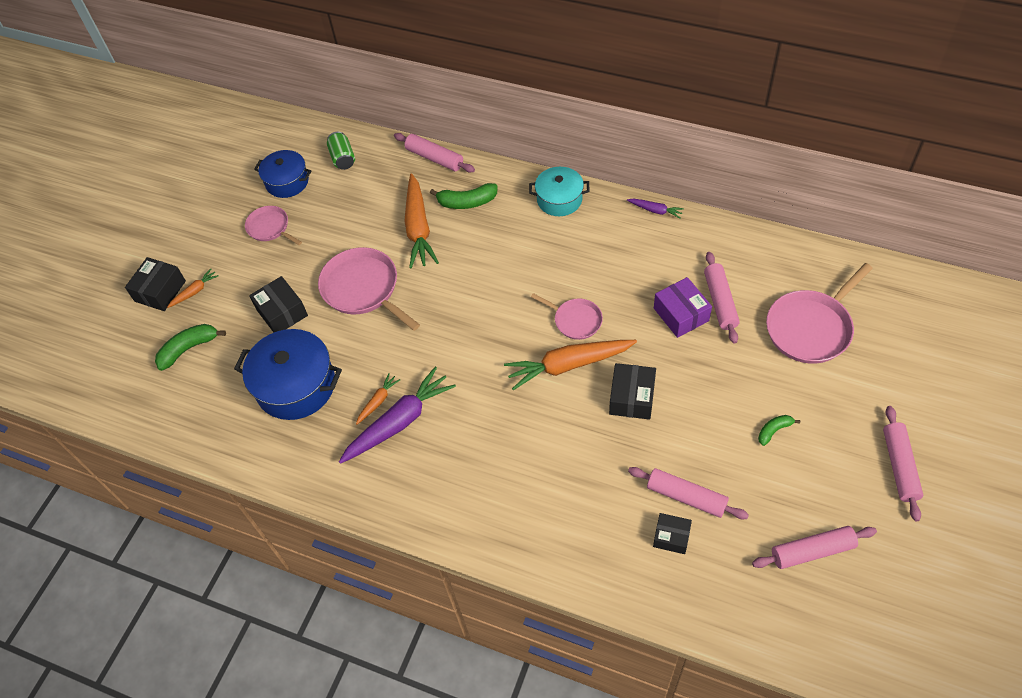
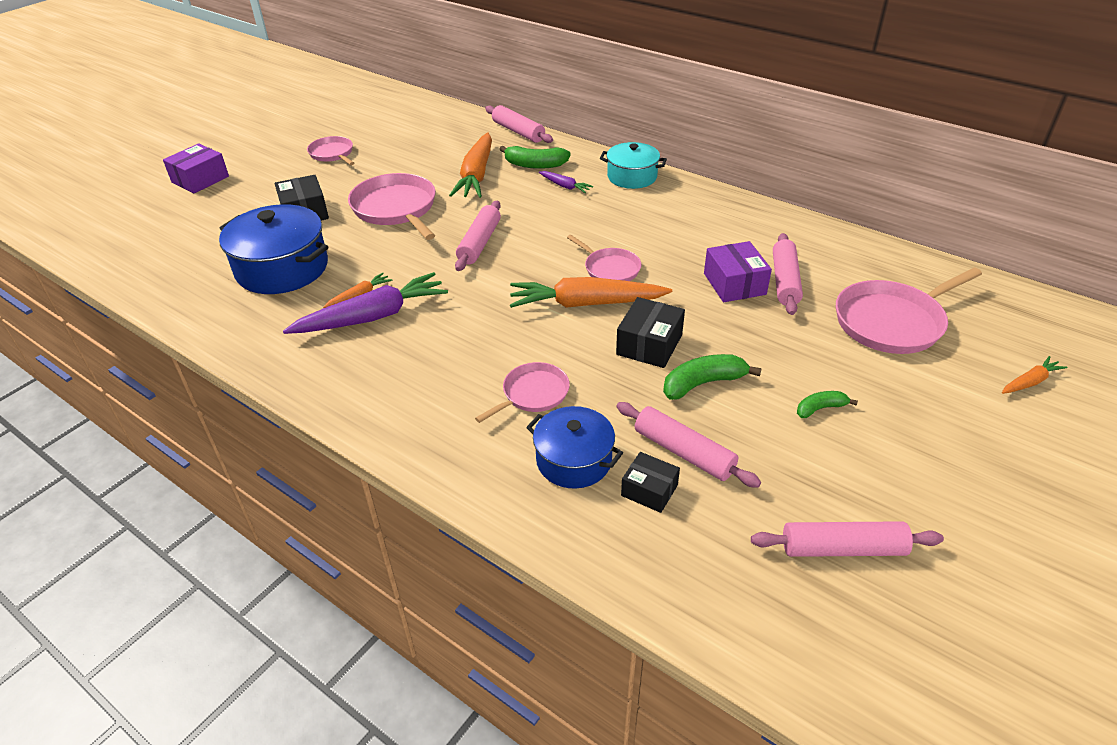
camera: 10 degrees right, 15 degrees down
black box [125,257,186,311] -> purple box [163,144,229,193]
green banana [155,324,226,371] -> green banana moved to [663,354,762,400]
orange carrot [167,269,219,308] -> orange carrot moved to [1002,356,1067,394]
blue pot [254,150,311,198] -> blue pot moved to [526,406,623,489]
green can [327,132,355,170] -> none
purple carrot [627,199,684,219] -> purple carrot moved to [539,171,593,193]
pink rolling pin [883,406,923,521] -> pink rolling pin moved to [455,201,501,271]
none -> pink pan [475,362,570,423]

